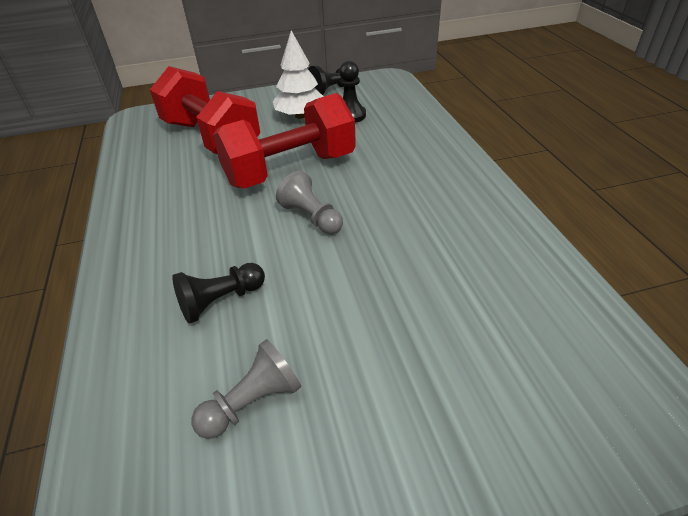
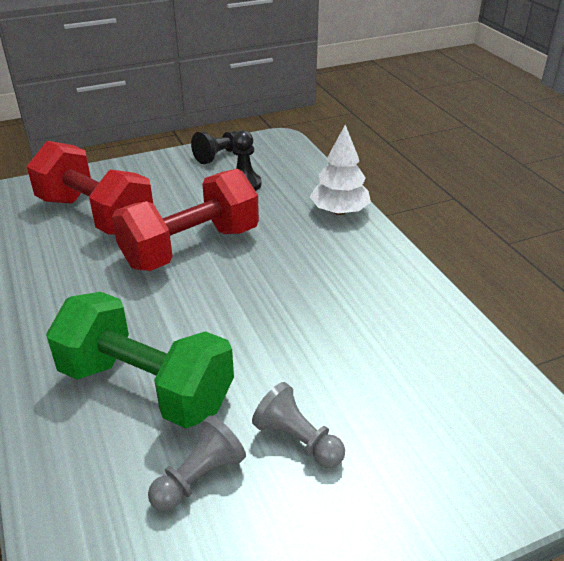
camera: 10 degrees left, 5 degrees down
black pawn [172,263,265,324] -> green dumbbell [46,292,234,428]
white tree [273,30,324,119] -> white tree moved to [310,125,371,215]
grey pawn [276,171,343,234] -> grey pawn moved to [252,382,345,468]

